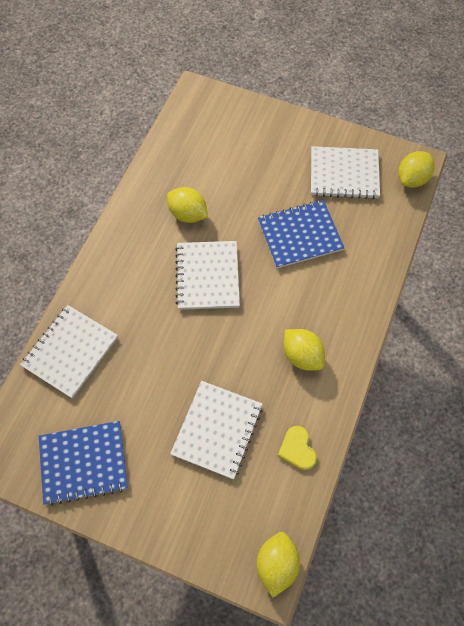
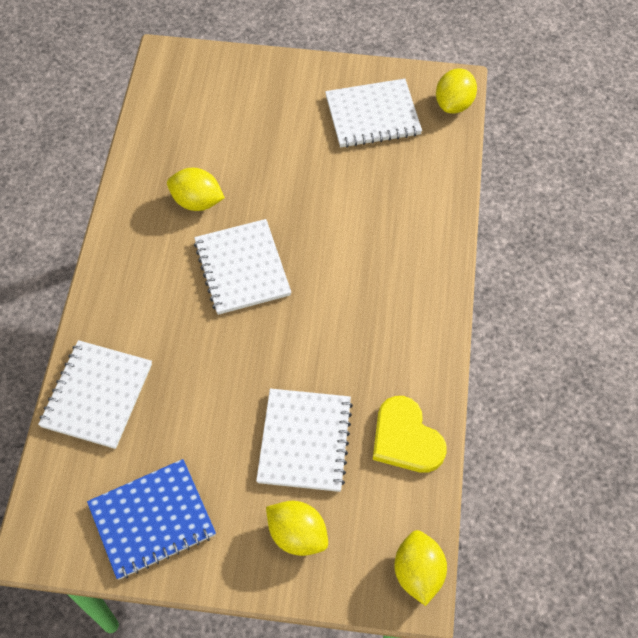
camera: 15 degrees left, 5 degrees down
blue notebook [258,200,344,268] -> none
yellow heart [278,426,317,470] -> yellow heart [373,396,447,473], size x1.57
yellow lemon [284,329,325,371] -> yellow lemon moved to [266,501,328,556]

